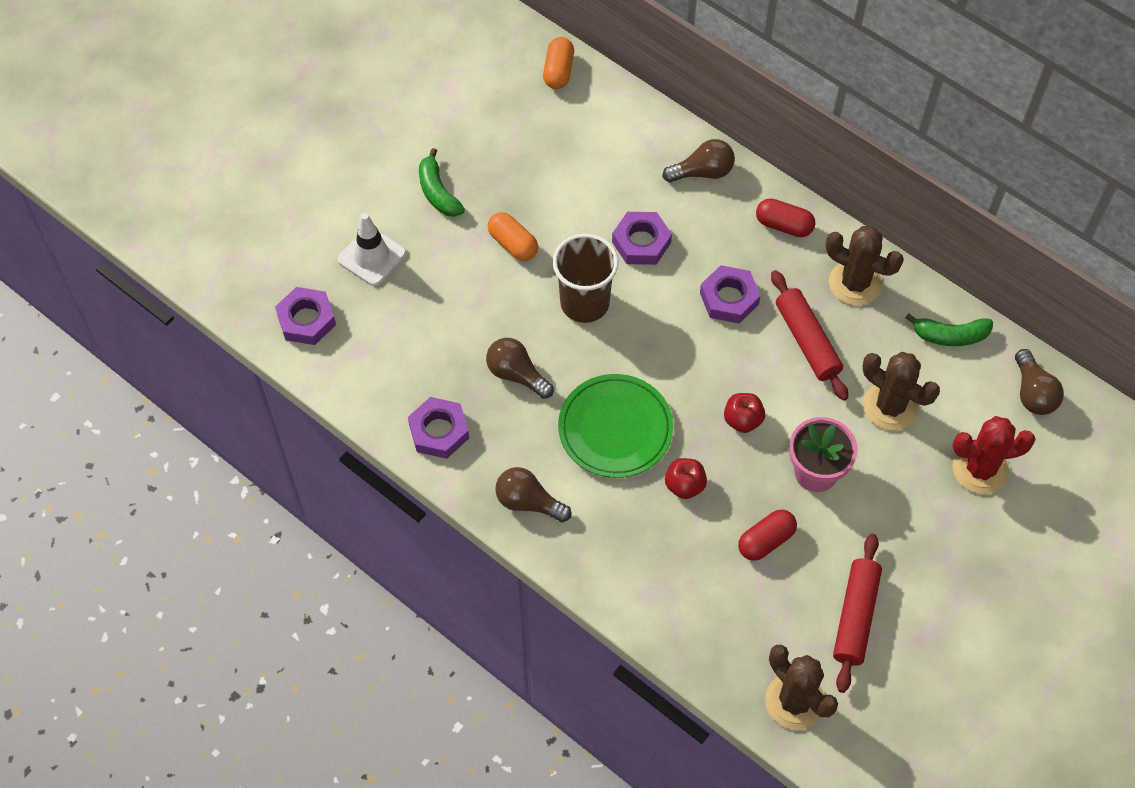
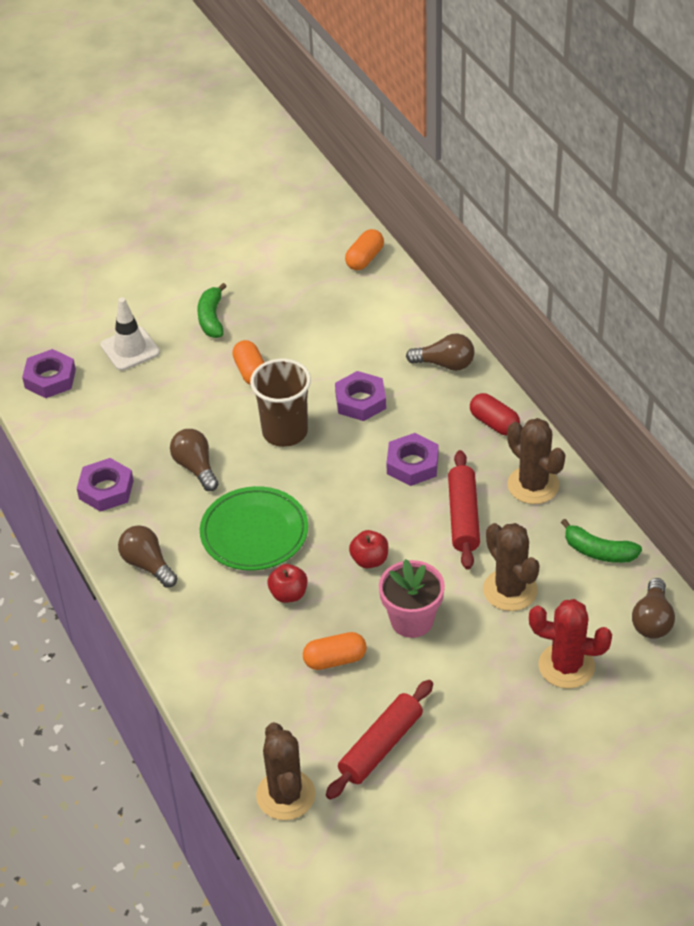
camera: 25 degrees right, 15 degrees down
red capsule [738,510,797,561] -> orange capsule [303,632,367,670]

